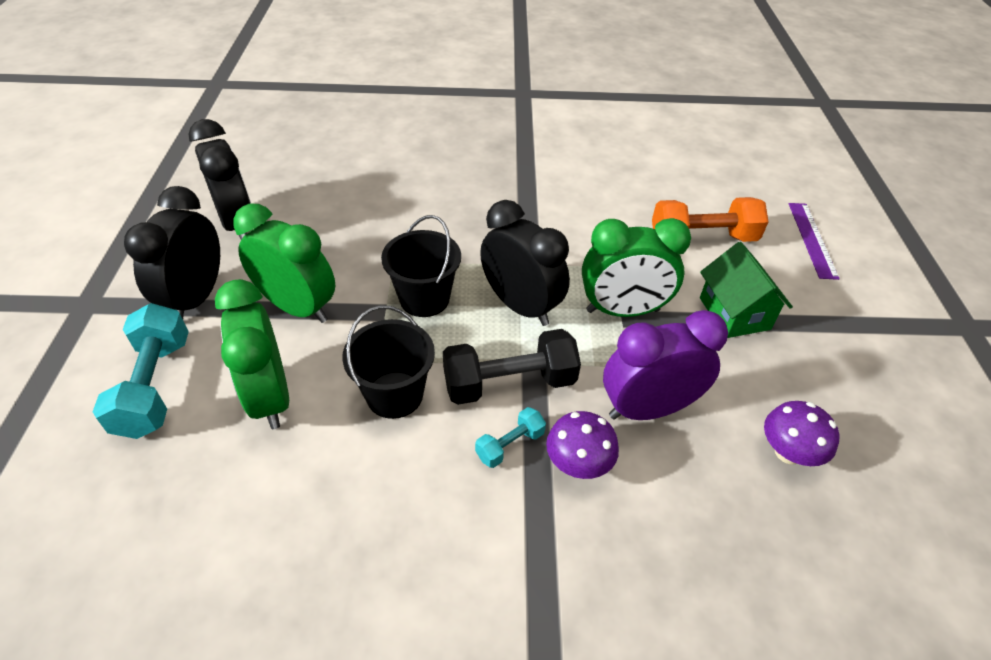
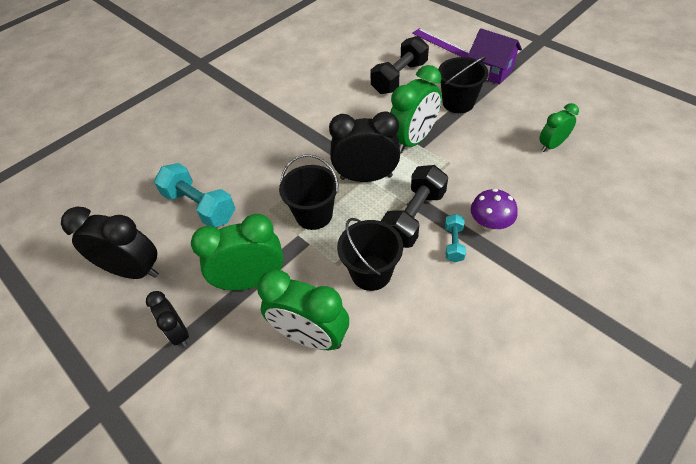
camera: 40 degrees left, 5 degrees up
turquoise dumbbell [93,303,189,439] -> turquoise dumbbell moved to [154,163,235,227]
black clock [124,186,220,319] -> black clock [146,291,189,347], size x0.59
purple clock [603,310,728,420] -> none
orange dumbbell [652,197,769,242] -> black dumbbell [370,36,429,94]
green house [700,242,793,338] -> black bucket [438,56,489,113]
purple mushroom [764,401,840,466] -> green clock [539,103,579,152]
none -> purple house [468,28,522,84]

